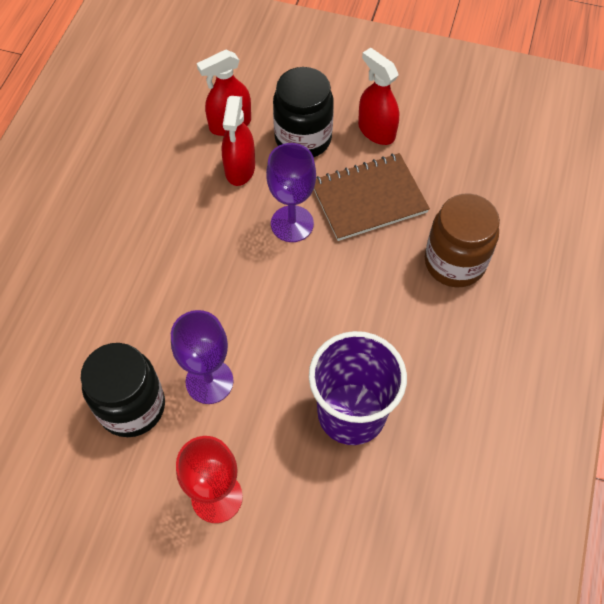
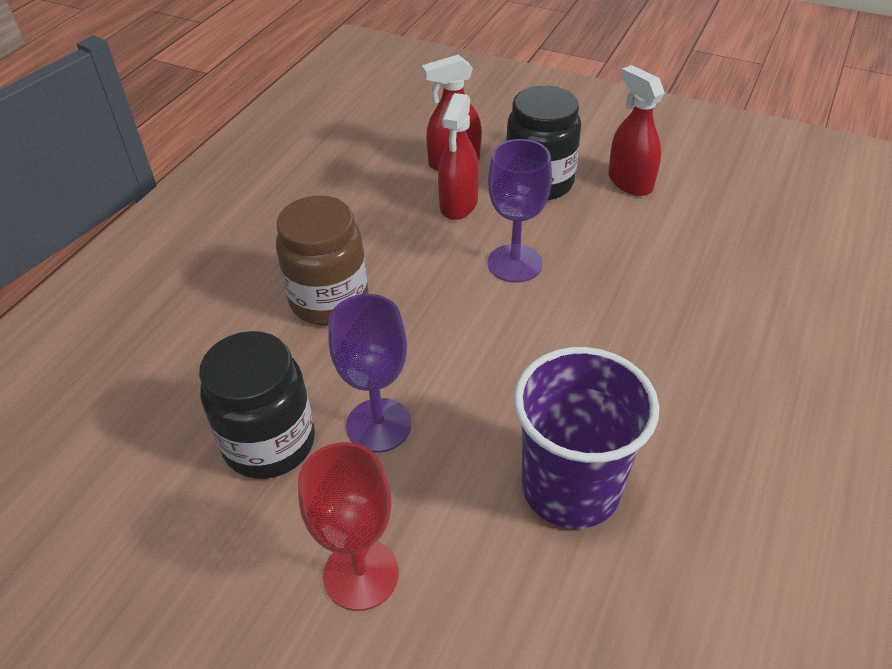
camera: 10 degrees right, 15 degrees down
brown notebook [314,153,430,241] -> none
brown jar [425,193,500,287] -> brown jar moved to [276,196,368,325]

